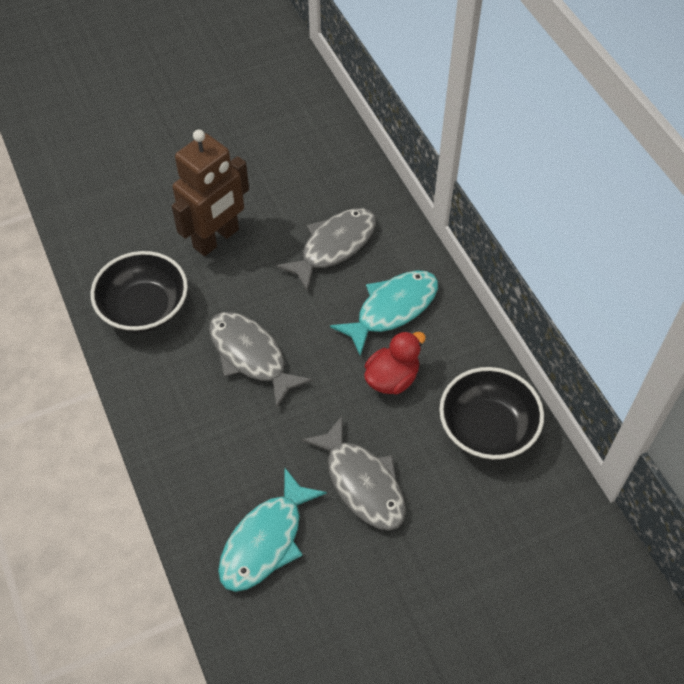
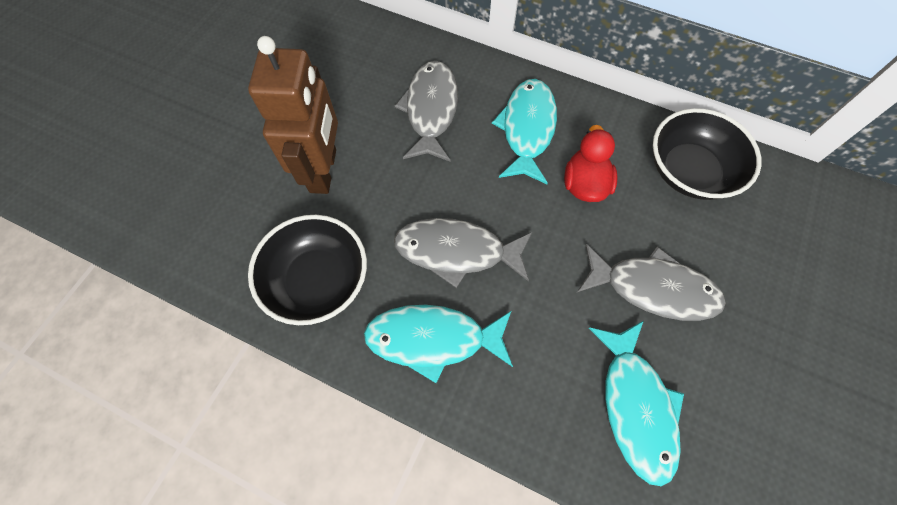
camera: 40 degrees left, 10 degrees up
none -> turquoise fish [364,305,513,383]

